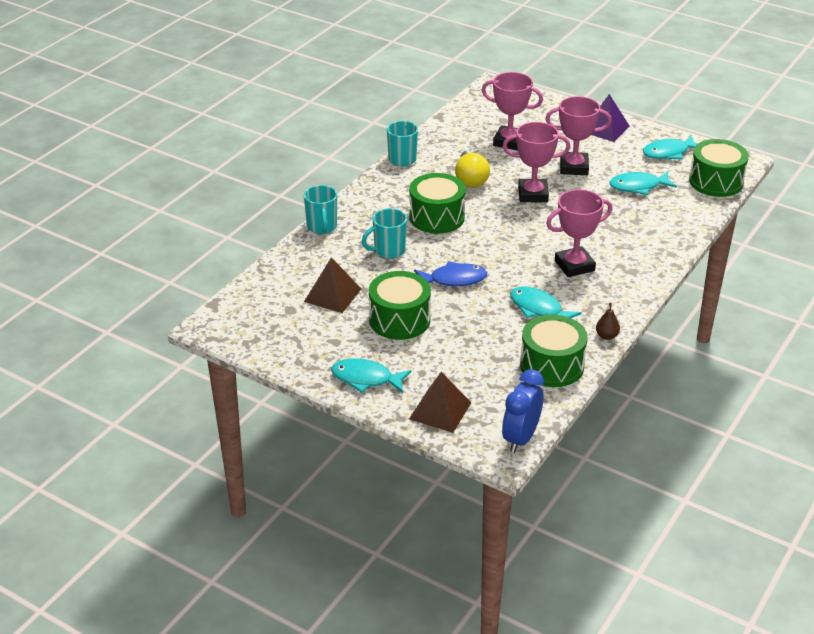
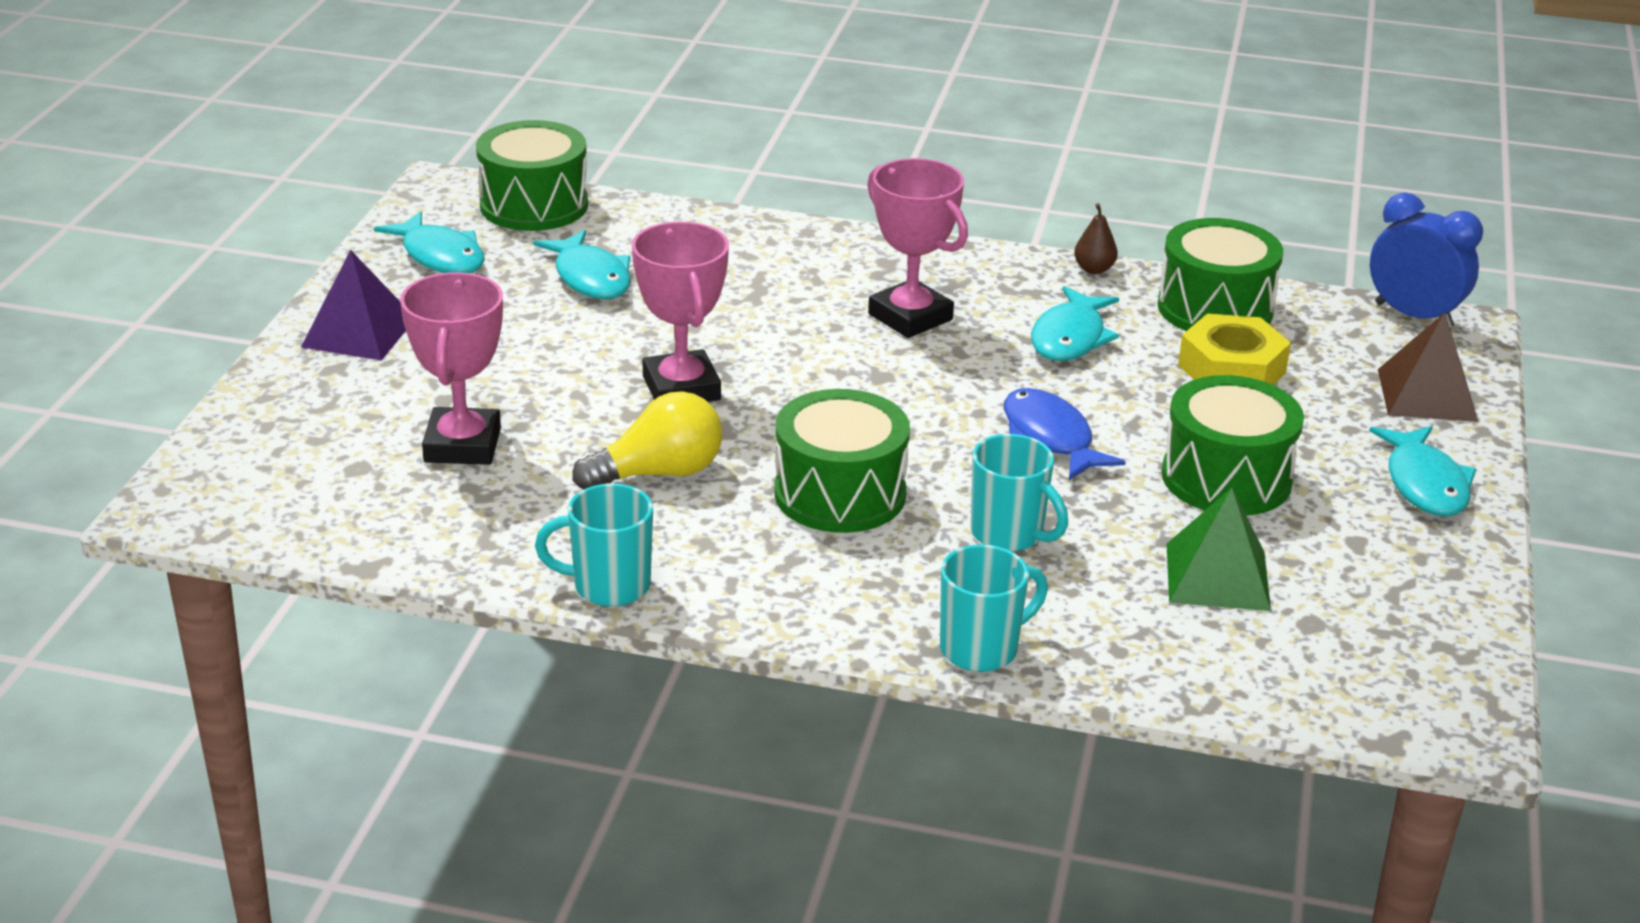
camera: 110 degrees left, 5 degrees down
brown pyramid [304,257,361,313] -> green pyramid [1166,488,1271,611]
blue clock [502,369,544,453] -> blue clock turned 150 degrees counterclockwise [1370,193,1483,327]
pink trophy [545,96,612,175] -> none
none -> yellow nut [1178,313,1291,385]

